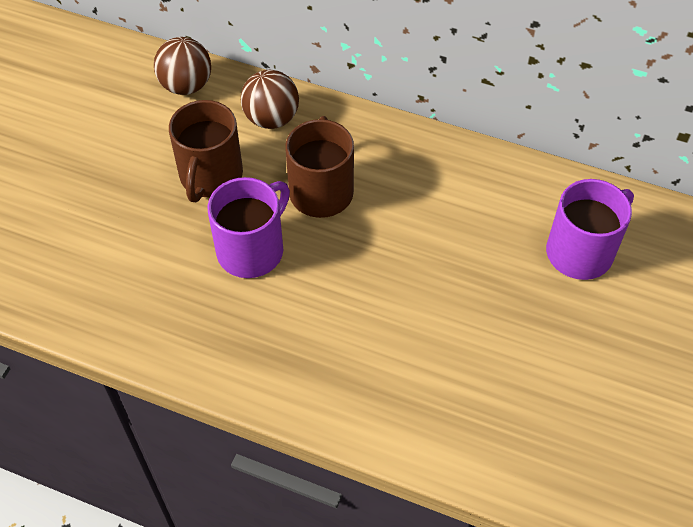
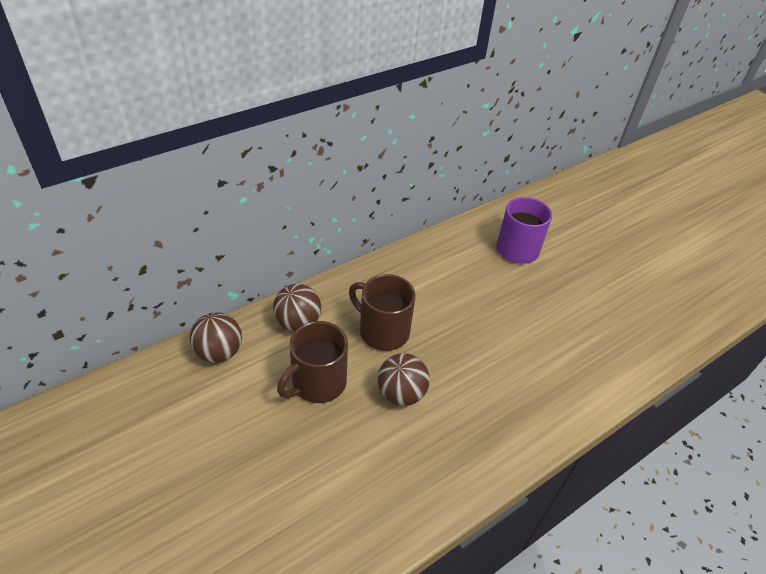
camera: 60 degrees left, 10 degrees down
brown mug [169,100,243,202] -> brown mug turned 90 degrees clockwise [277,321,348,403]
purple mug [207,177,290,278] -> brown ball [378,353,430,406]

